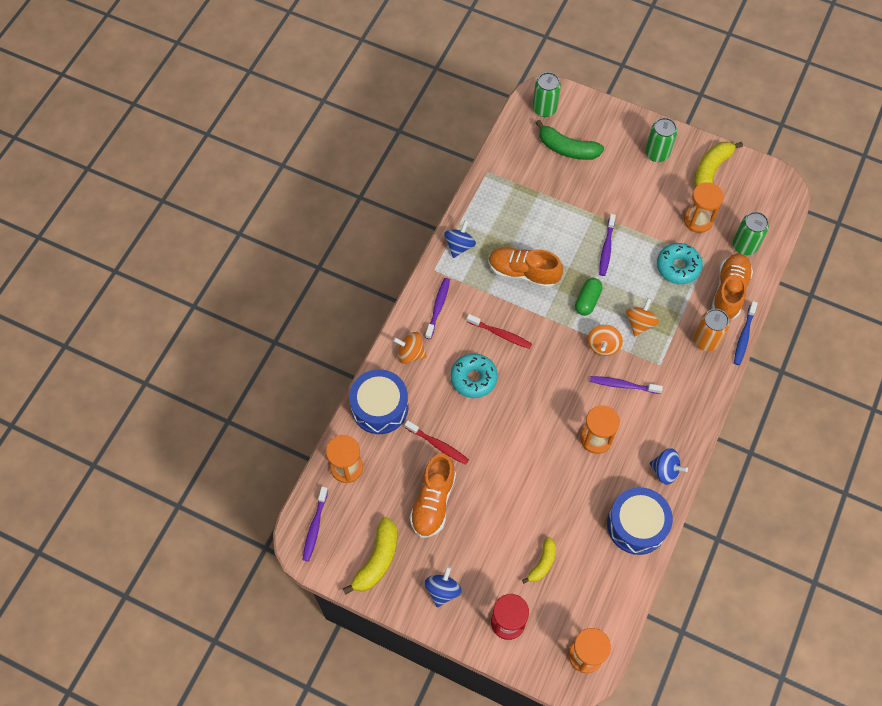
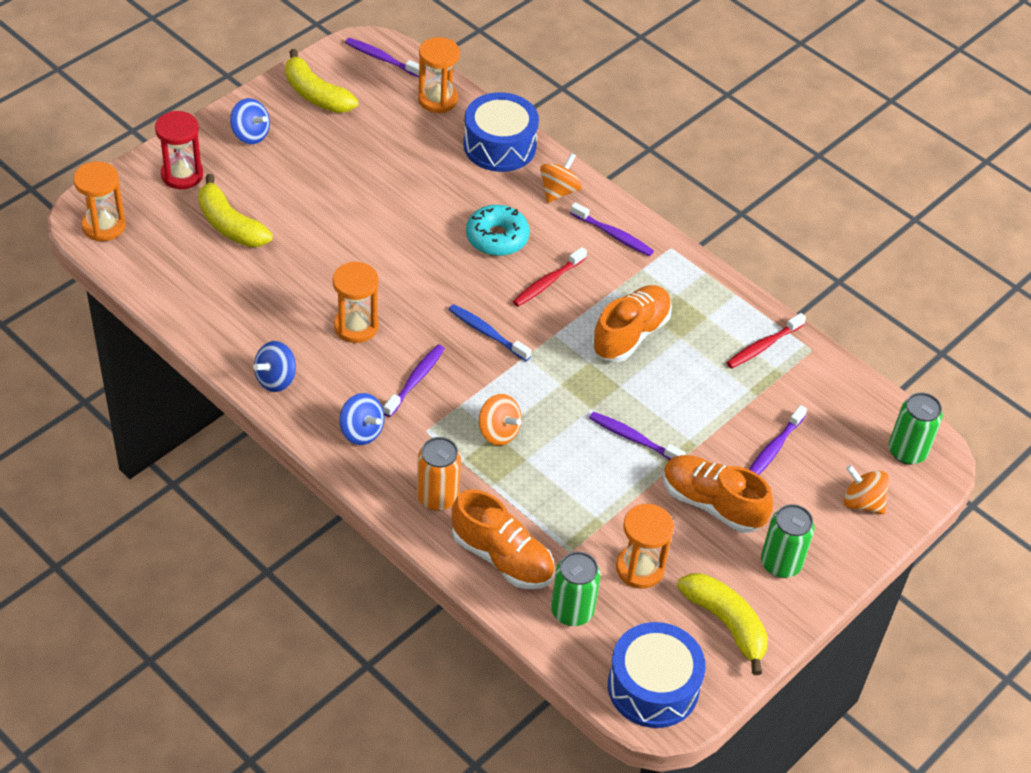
camera: 105 degrees right, 15 degrees down
red toothbrush [405,420,469,465] -> red toothbrush moved to [726,313,806,368]
orange shoe [410,454,456,538] -> orange shoe moved to [663,455,773,533]
blue spinning top [444,220,476,258] -> blue spinning top moved to [339,393,385,445]
yellow banana [522,537,556,584] -> yellow banana [198,174,273,247], size x1.61
green banana [536,120,604,160] -> none
green capsule [575,278,602,316] -> none
orange spinning top [588,325,623,356] -> orange spinning top moved to [843,465,889,514]
blue drum [607,487,673,555] -> blue drum moved to [608,622,706,728]
turquoise donut [657,243,703,284] -> none
blue toothbrush [734,301,758,365] -> blue toothbrush moved to [449,304,531,361]
none -> purple toothbrush [749,405,807,475]

